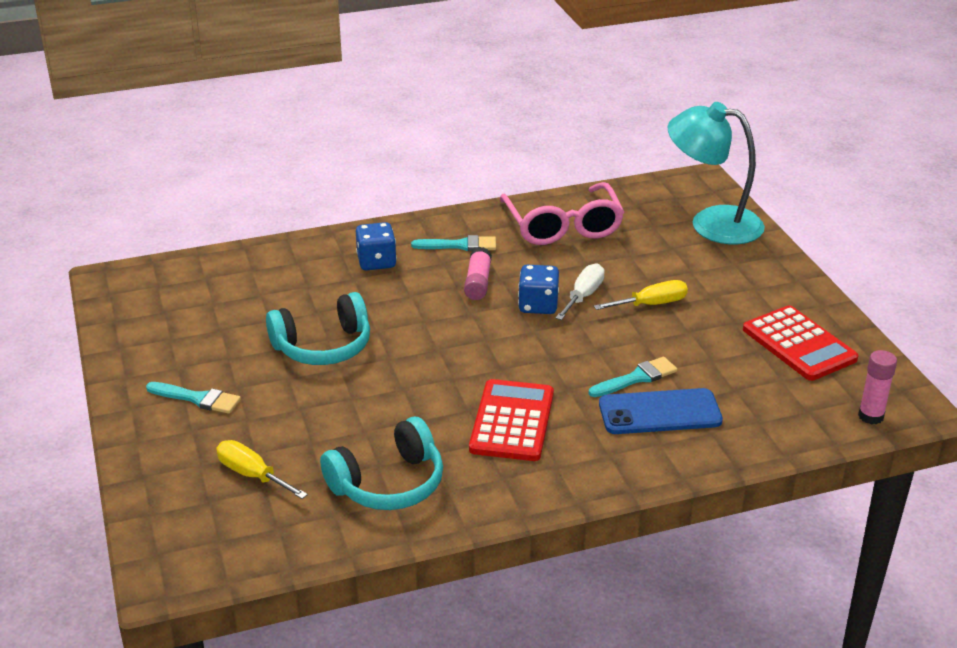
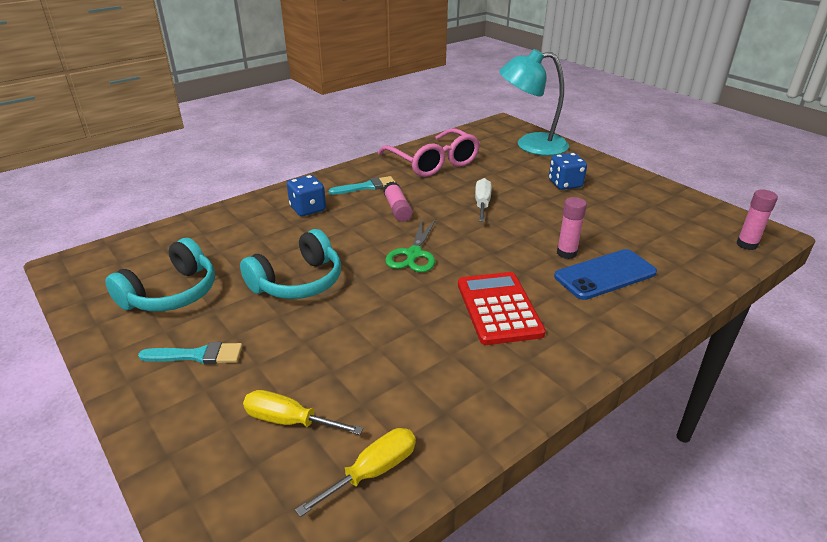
camera: 20 degrees left, 0 degrees up
turquoise headphones [320,417,443,510] -> turquoise headphones moved to [105,238,215,312]
blue dice [518,265,559,314] -> blue dice moved to [549,153,587,190]
turquoise brush [589,357,677,397] -> pink glue stick [557,197,587,259]
yellow screwdriver [594,280,688,310] -> yellow screwdriver moved to [295,428,416,517]
red calculator [743,305,859,381] -> none
none -> green scissors [385,219,436,272]

